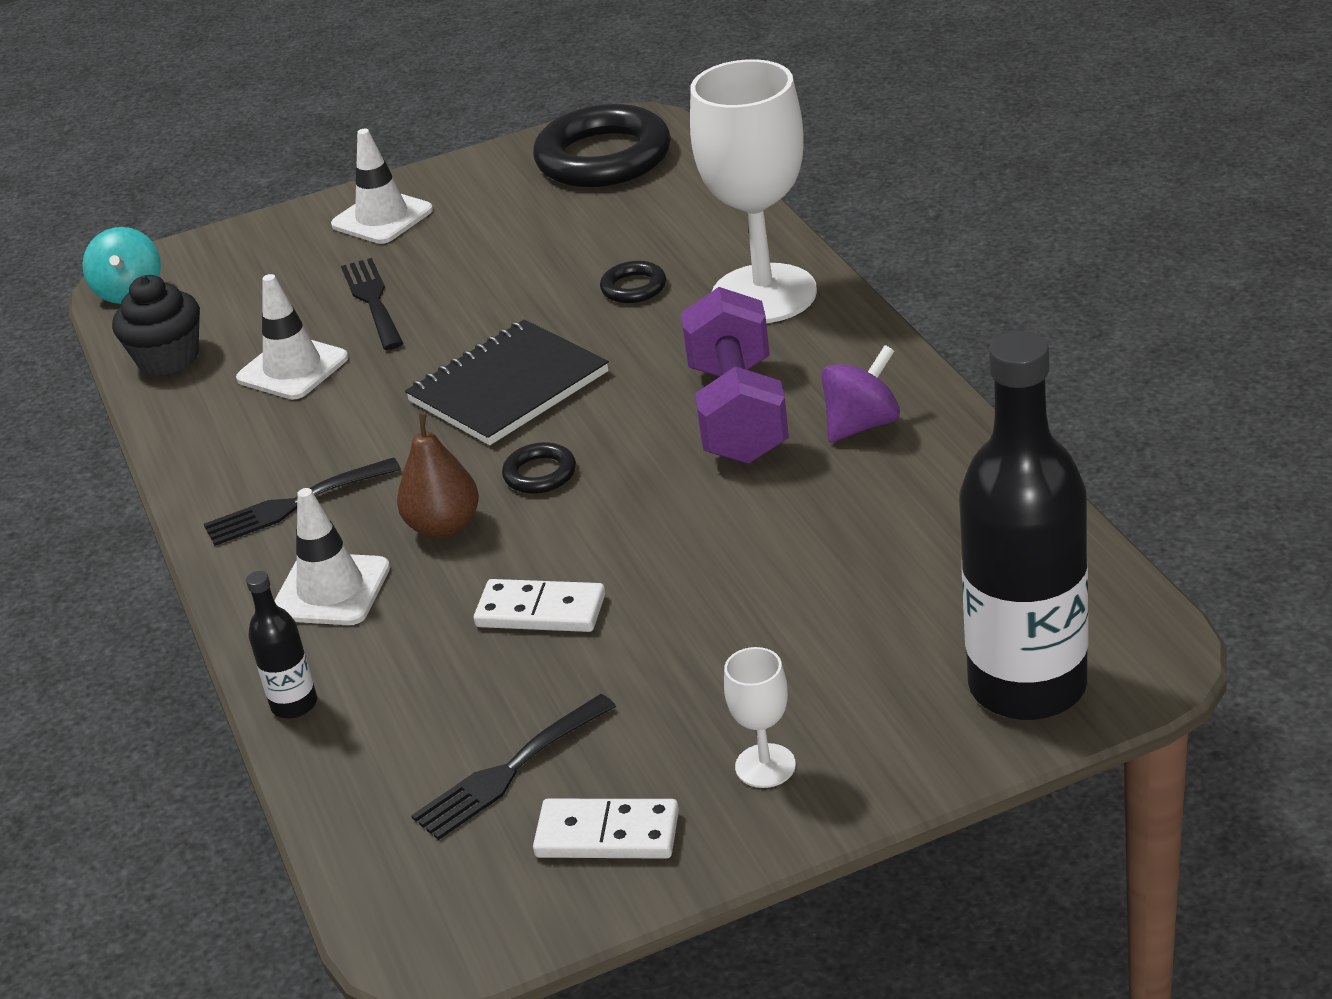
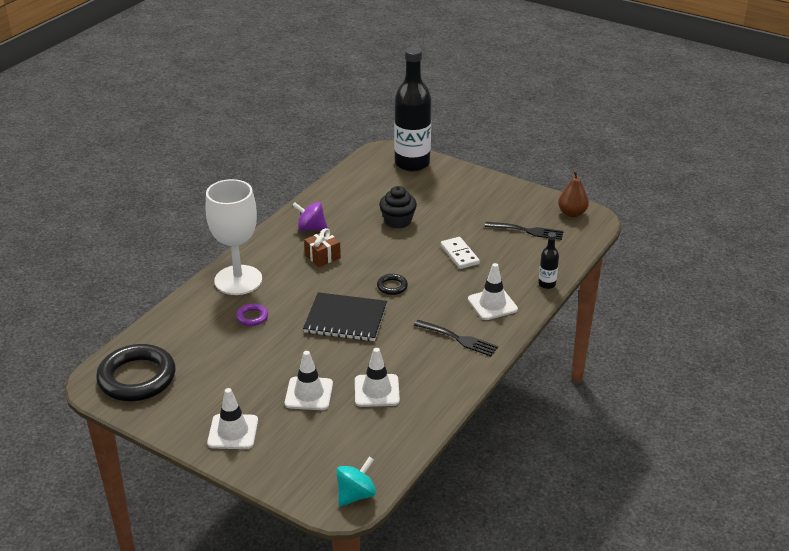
camera: 130 degrees left, 0 degrees up
black cupcake [112,275,200,375] -> black cupcake moved to [379,186,417,229]
black fork [341,258,403,350] -> white traffic cone [285,351,333,410]
brown pear [397,413,479,539] -> brown pear moved to [558,171,589,217]
white domino [533,799,679,859] -> none
black ring [600,261,666,303] -> purple ring [236,304,268,326]
purple dumbbell [681,287,789,464] -> brown gift [304,228,341,267]
white goblet [724,647,796,788] -> none

